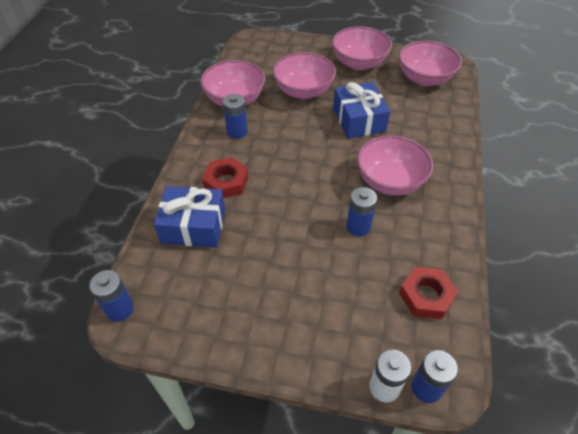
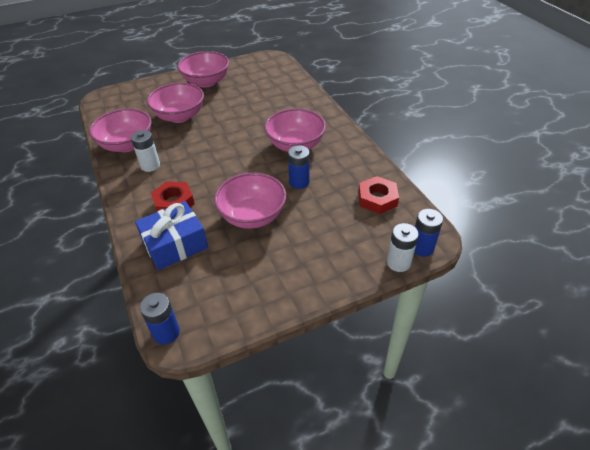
camera: 35 degrees left, 5 degrees down
blue battery [223,94,248,139] -> white battery [131,130,160,172]
blue gift [333,82,390,139] -> none
pink bowl [399,40,462,86] -> pink bowl moved to [214,173,286,229]

